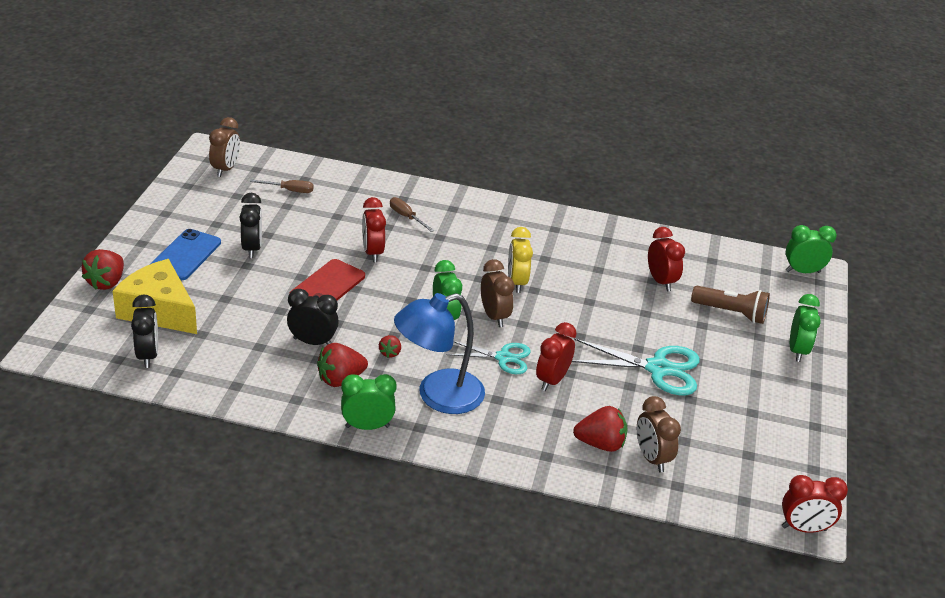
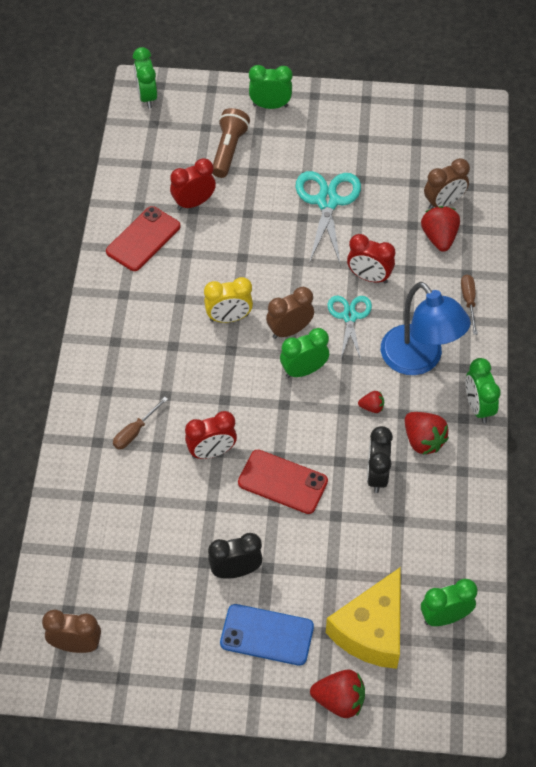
camera: 95 degrees left, 20 degrees up
black clock [131,294,158,368] -> green clock [421,579,478,626]
brown screwdriver [250,179,314,193] -> brown screwdriver moved to [461,275,478,335]
red clock [782,475,848,533] -> none
none -> red phone [106,206,180,271]

